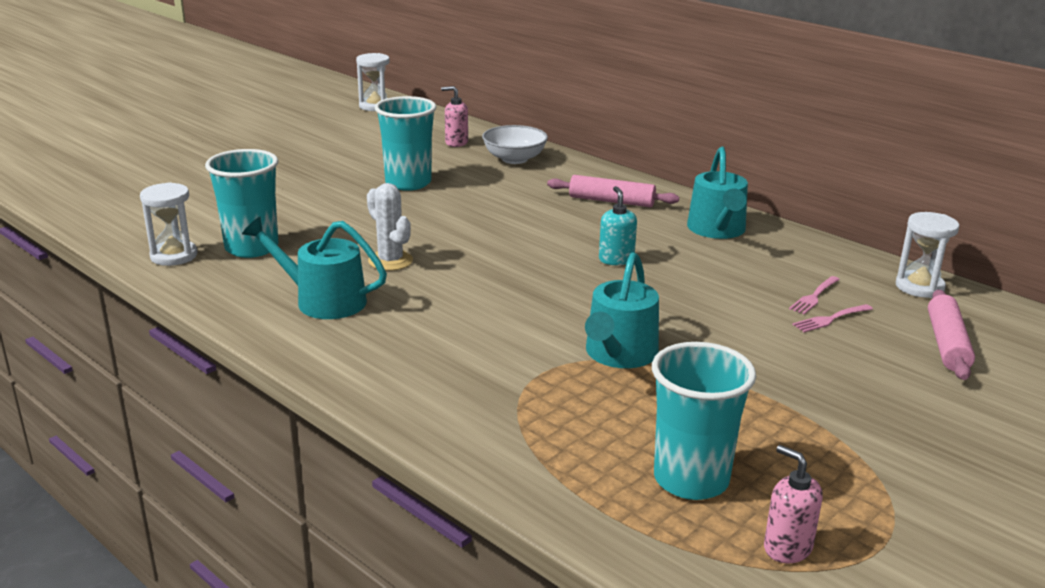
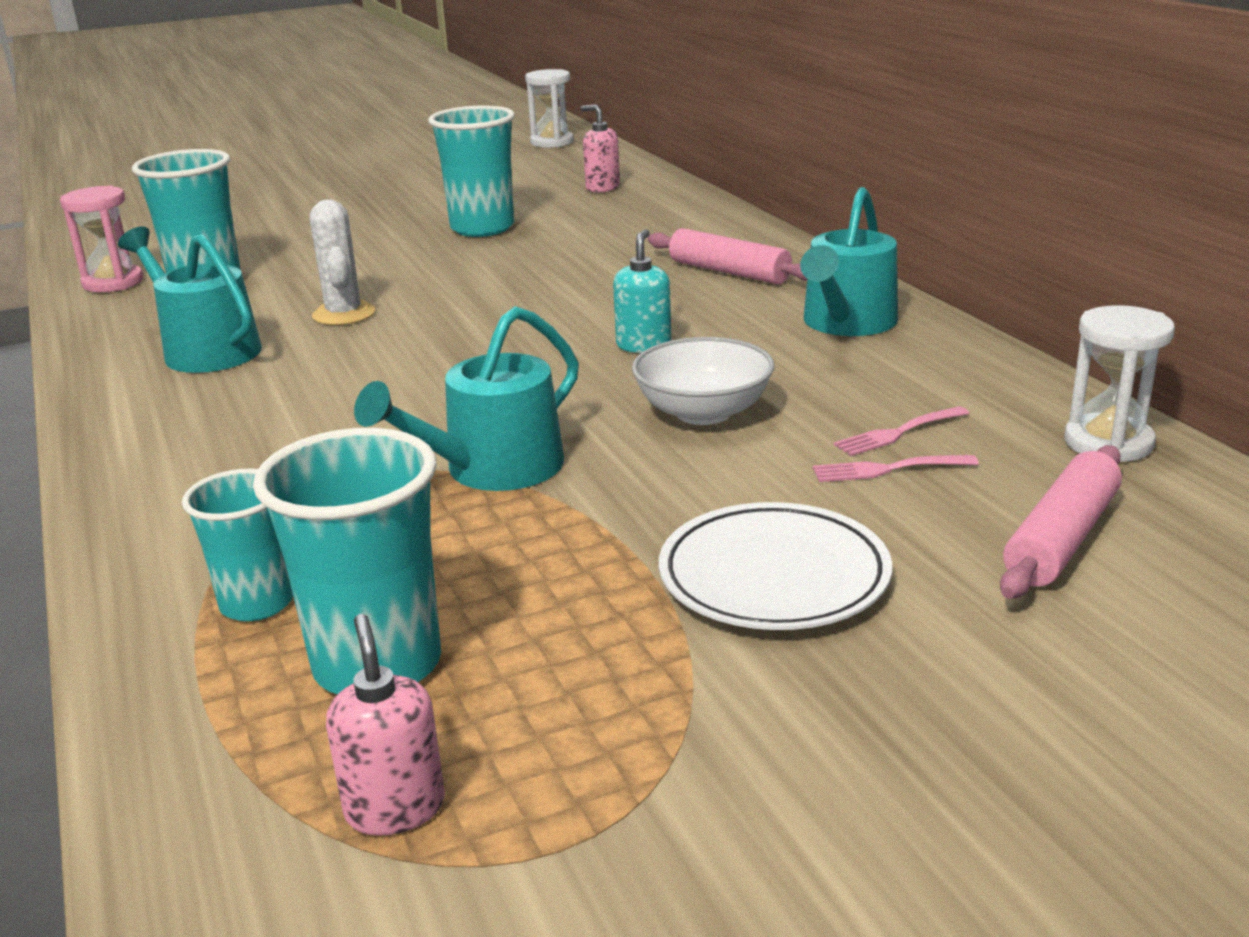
camera: 25 degrees right, 0 degrees up
white hourglass [140,182,198,266] -> pink hourglass [60,186,143,292]
white bowl [482,125,548,164] -> white bowl moved to [632,337,774,425]
none -> turquoise cup [182,469,293,621]
none -> white plate [659,502,892,630]

